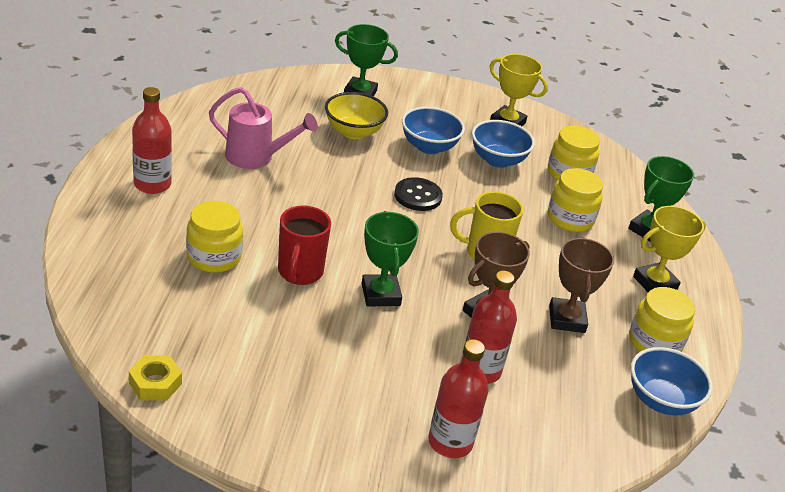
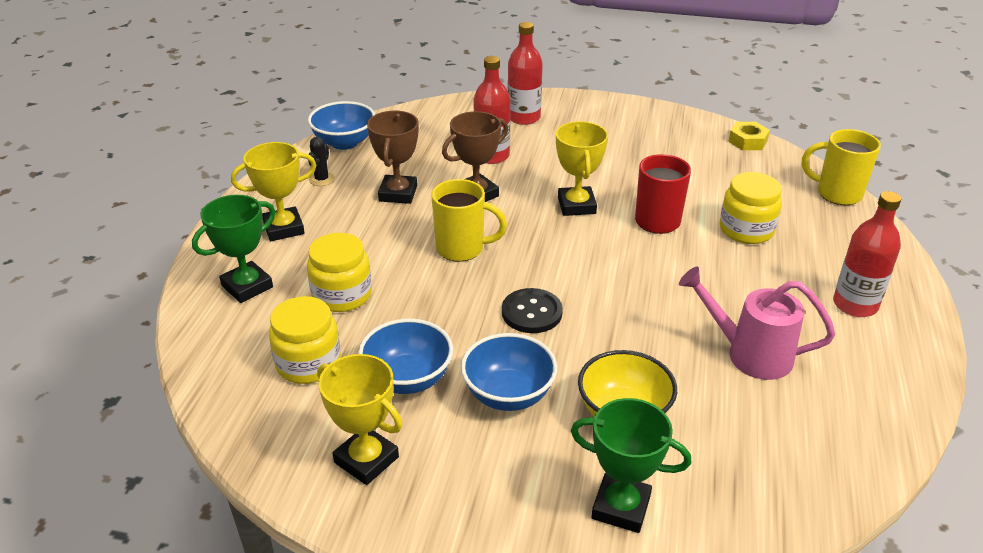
camera: 170 degrees left, 0 degrees up
green trophy [361,211,419,307] -> yellow trophy [556,121,608,216]
yellow jar [629,287,695,352] -> black cactus [308,137,335,186]
none -> yellow mug [802,129,881,205]

